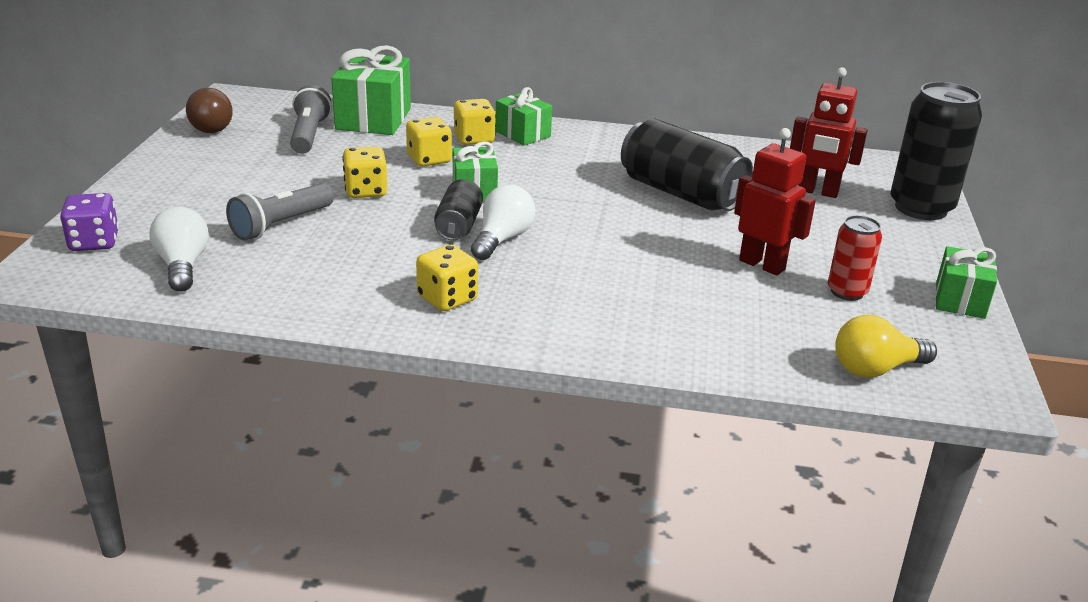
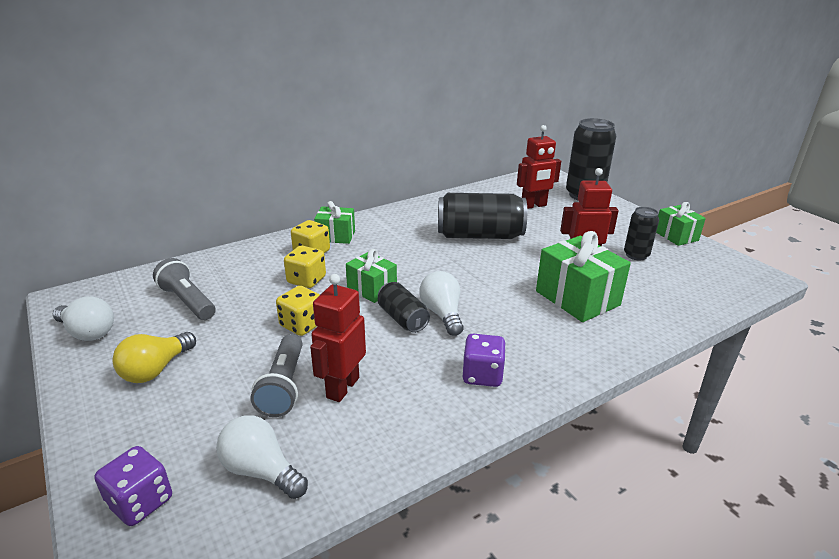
camera: 40 degrees left, 0 degrees up
brown light bulb [186,88,233,133] -> white light bulb [53,296,114,341]
green gift [331,45,411,135] -> green gift moved to [536,231,631,322]
yellow dice [416,245,478,311] -> purple dice [463,334,506,387]
red can [828,215,882,301] -> black can [624,207,659,261]
yellow light bulb [835,315,937,378] -> yellow light bulb moved to [112,332,196,383]
none -> red robot [310,274,366,402]

